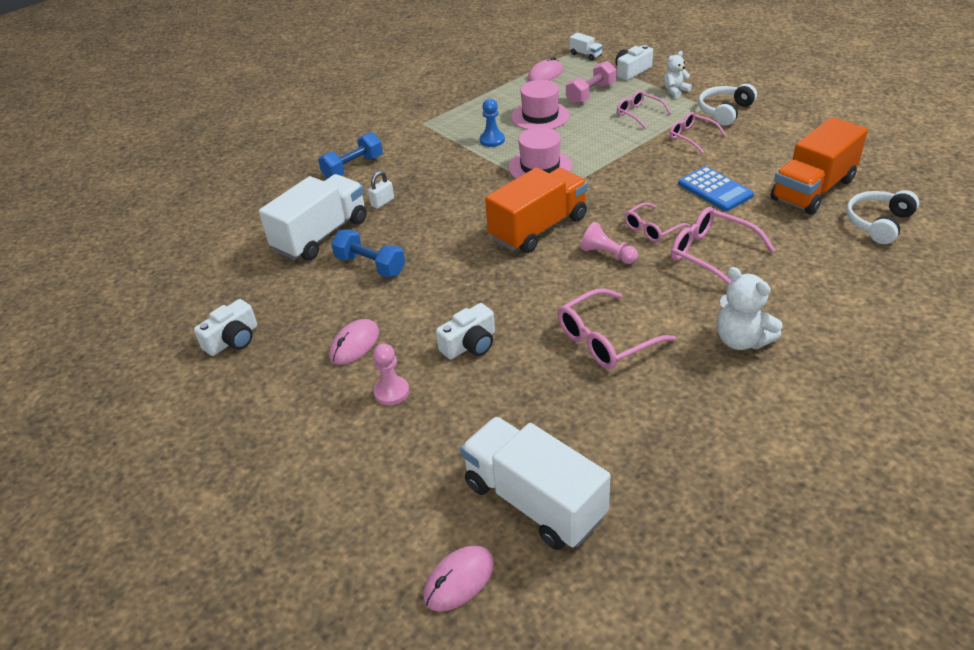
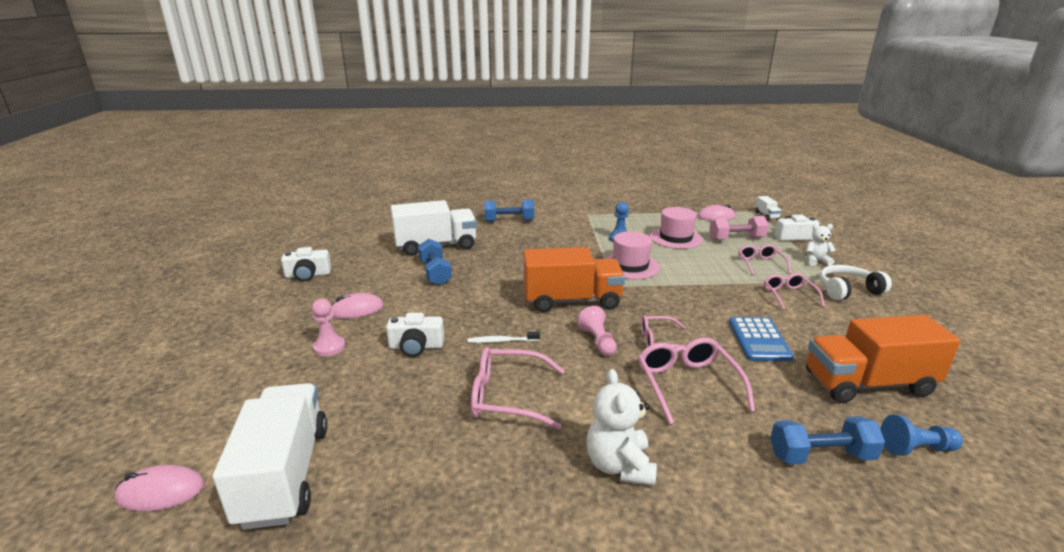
camera: 35 degrees right, 15 degrees down
white padlock [368,171,394,209] -> none
white headphones [846,190,919,244] -> blue pawn [881,415,963,456]
none -> white toothbrush [468,332,540,343]
none -> blue dumbbell [770,416,885,465]

